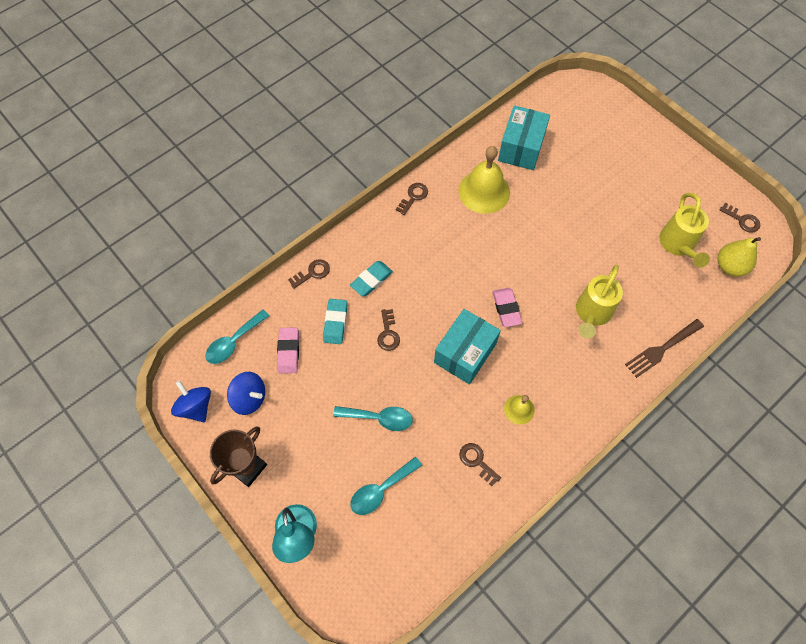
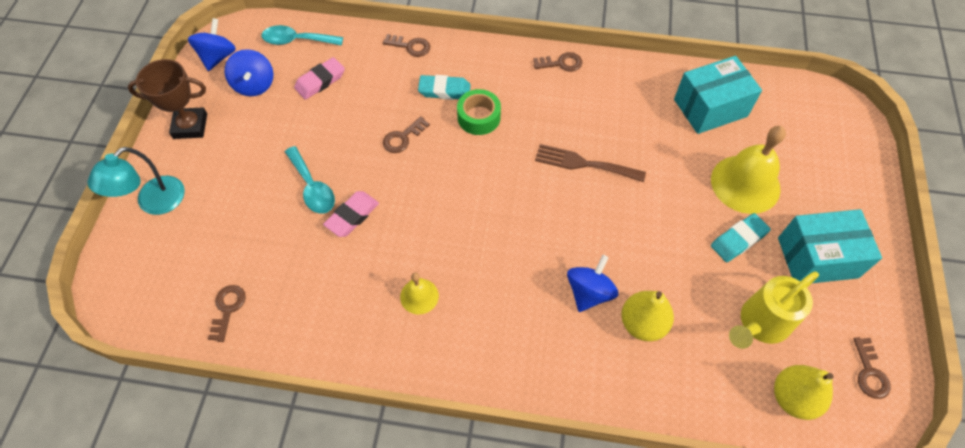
camera: 50 degrees right, 5 degrees down
turquoise eraser [323,299,347,344] -> turquoise eraser moved to [711,213,771,262]
turquoise spoon [351,457,422,515] -> none
turquoise box [434,309,501,385] -> turquoise box moved to [778,209,882,283]
yellow bell [458,146,510,214] -> yellow bell moved to [711,126,786,214]
brown key [459,443,501,486] -> brown key moved to [208,285,246,342]
pink eraser [492,288,522,327] -> pink eraser moved to [323,191,379,237]
yellow watering can [576,265,623,339] -> blue spinning top [567,255,618,312]
brown fork [625,319,704,378] -> brown fork moved to [535,144,646,182]
none -> green tape [457,89,501,135]
none -> yellow pear [621,291,674,341]

